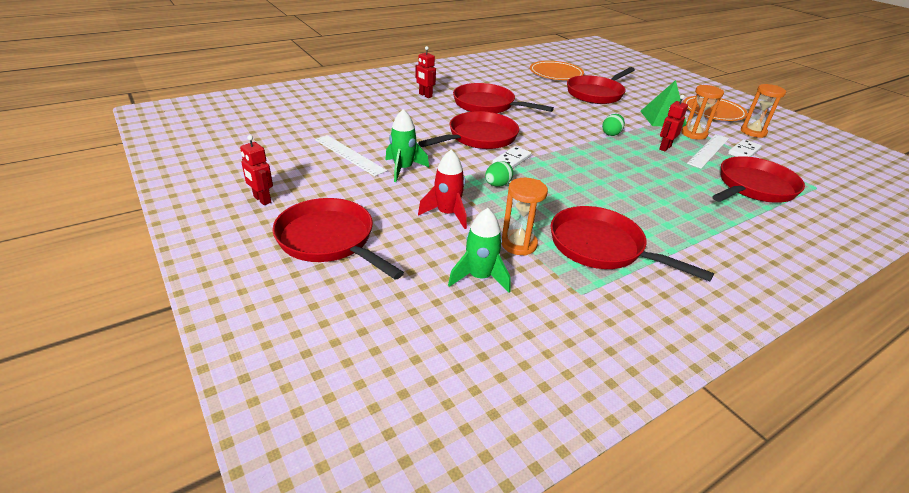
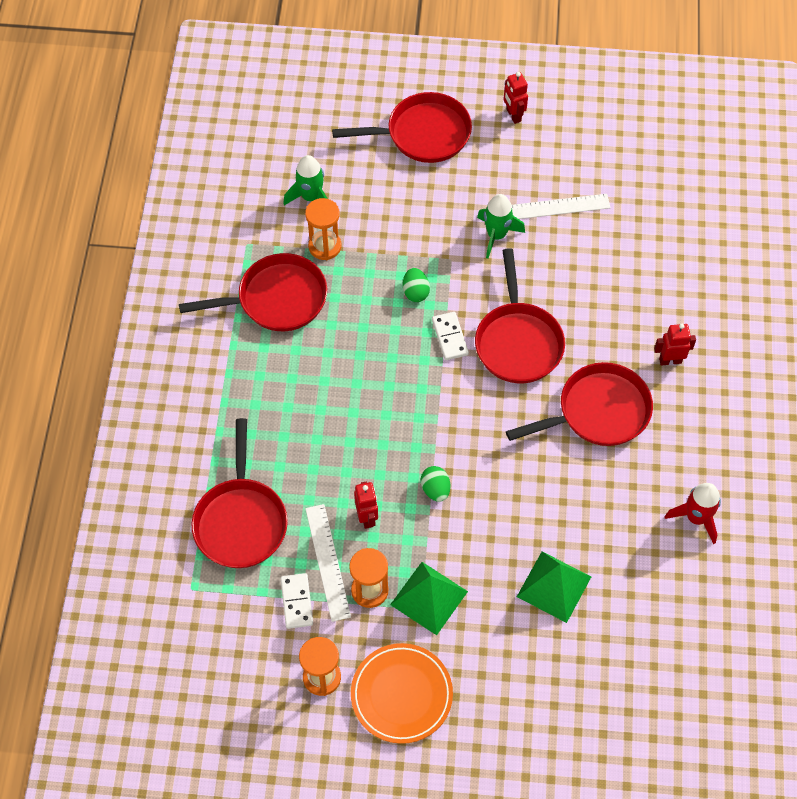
camera: 130 degrees right, 25 degrees up
red robot [240,135,273,205] -> red robot turned 105 degrees counterclockwise [504,72,528,124]
red rocket [418,150,467,229] -> red rocket moved to [665,483,721,544]
orange plate [530,61,584,80] -> none
red pan [567,67,635,104] -> green pyramid [517,552,591,623]

